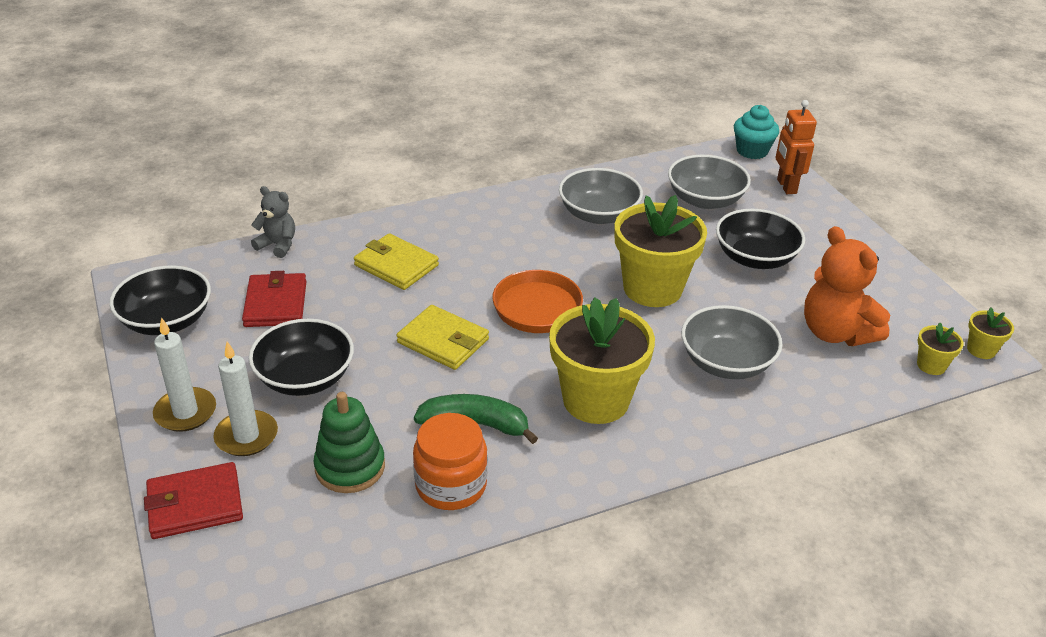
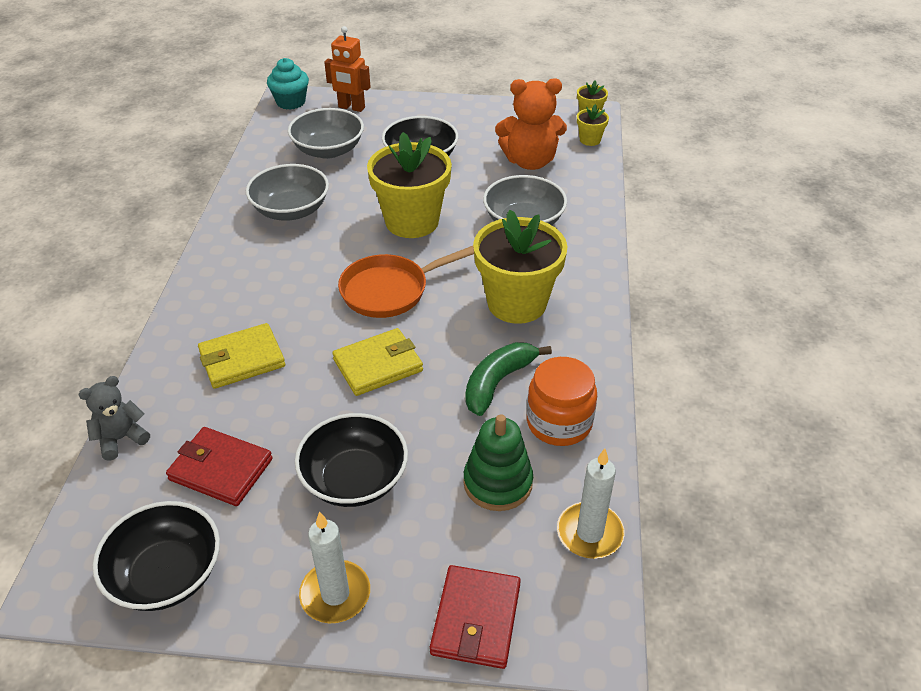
camera: 60 degrees left, 5 degrees up
white candle [213,342,278,456] -> white candle moved to [557,449,625,559]

